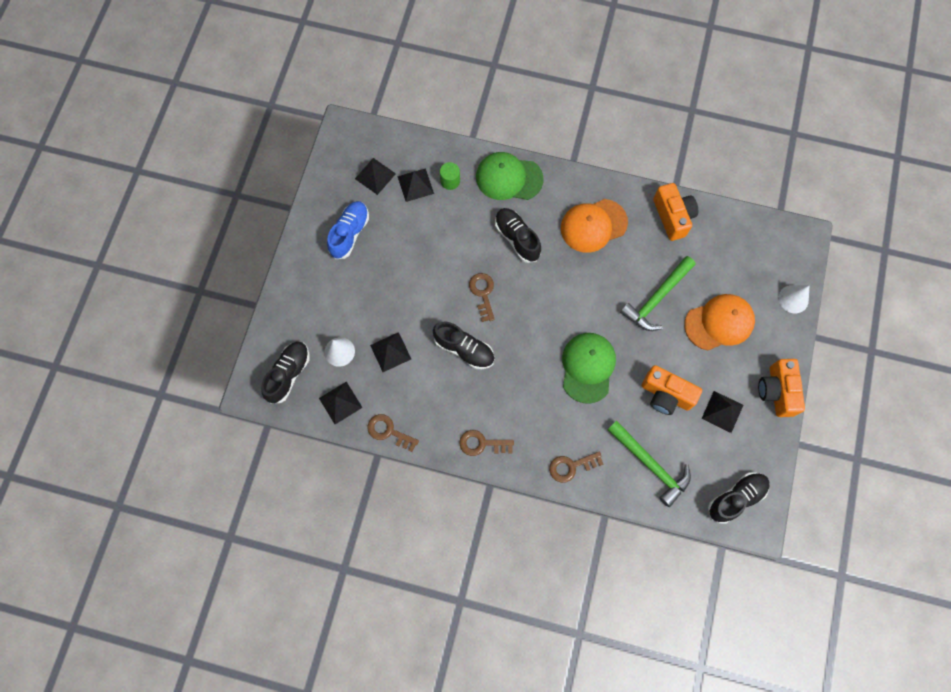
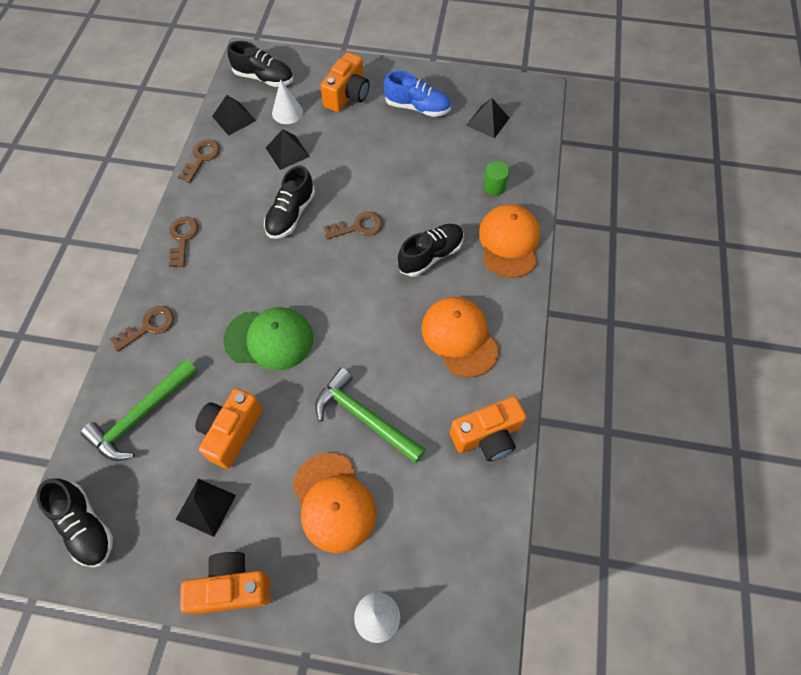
camera: 85 degrees right, 10 degrees down
black pyramid [397,168,434,202] -> none
green cap [476,152,543,200] -> orange cap [479,204,540,278]
brown key [549,452,604,483] -> brown key turned 75 degrees clockwise [110,306,174,352]
none -> orange camera [320,52,369,112]

